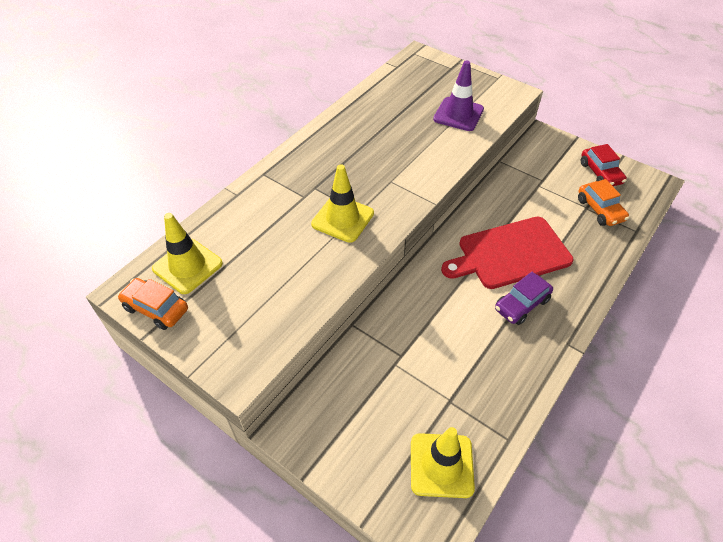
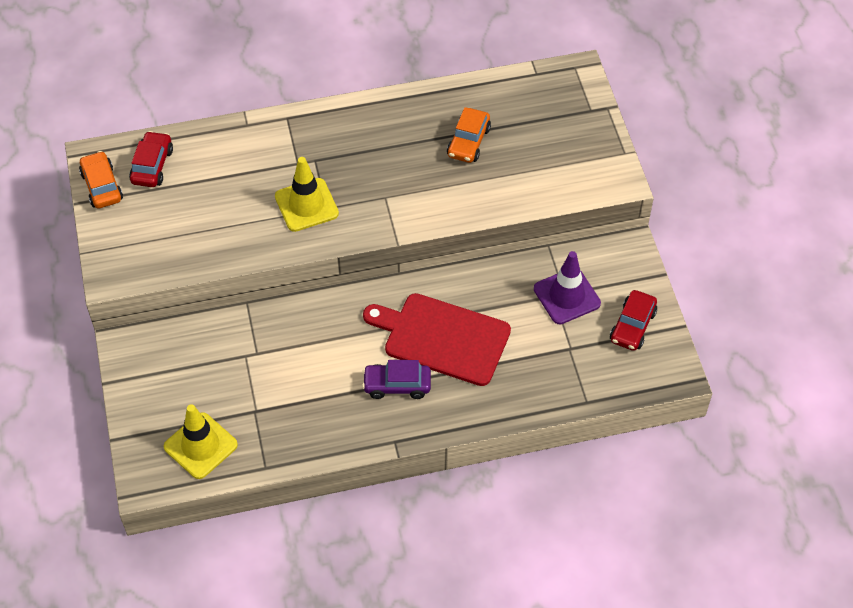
camera: 40 degrees right, 5 degrees up
yellow traffic cone [152,213,223,294] -> red car [129,131,173,187]
purple traffic cone [433,60,484,131] -> purple traffic cone moved to [534,251,601,324]
orange car [578,179,629,226] -> orange car moved to [447,107,491,163]

